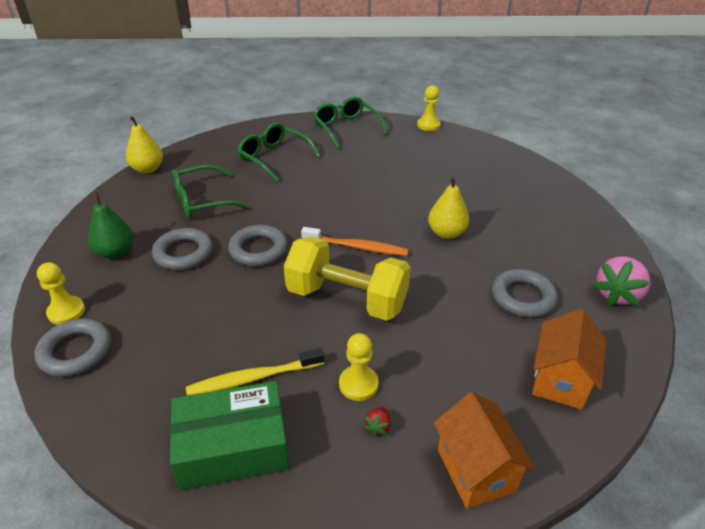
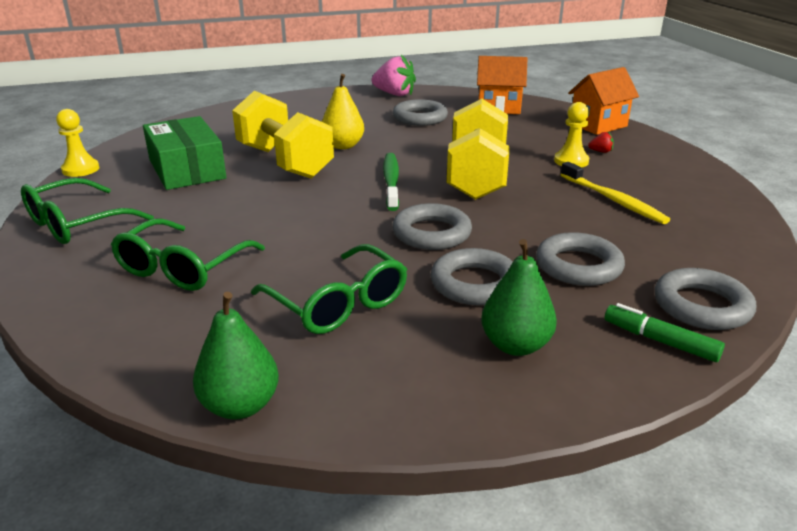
camera: 105 degrees left, 10 degrees down
yellow pawn [37,262,85,325] -> green marker [605,303,725,362]
yellow pear [126,116,163,174] -> green pear [193,292,279,419]
green box [170,381,289,491] -> green box moved to [143,116,226,190]
orange toothbrush [301,227,409,256] -> green toothbrush [383,153,399,211]
none -> yellow dumbbell [232,91,334,179]
none -> grey ring [536,232,625,286]

